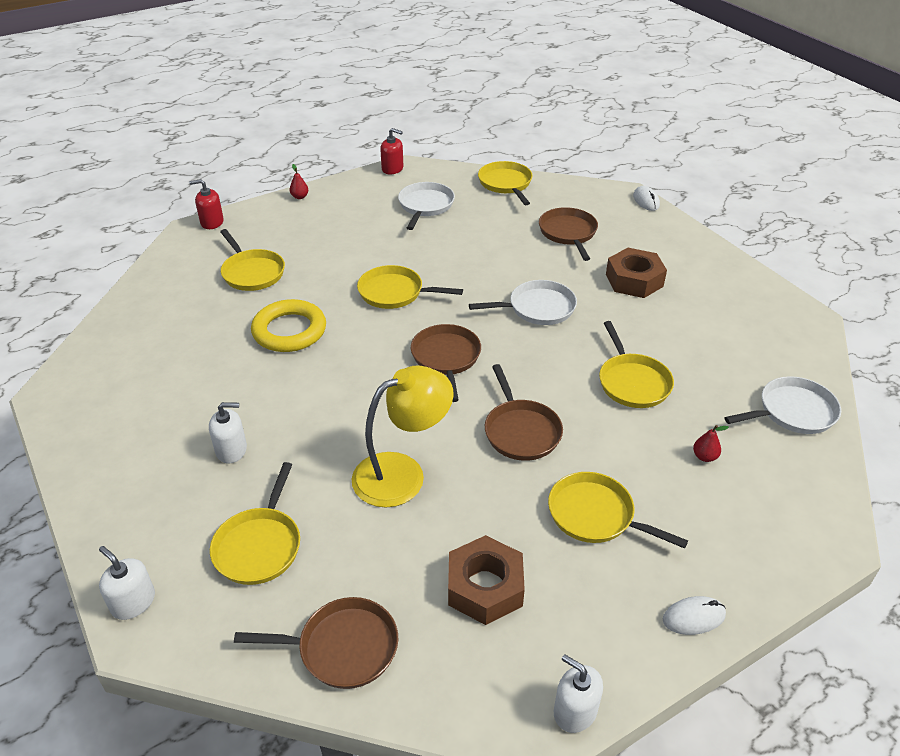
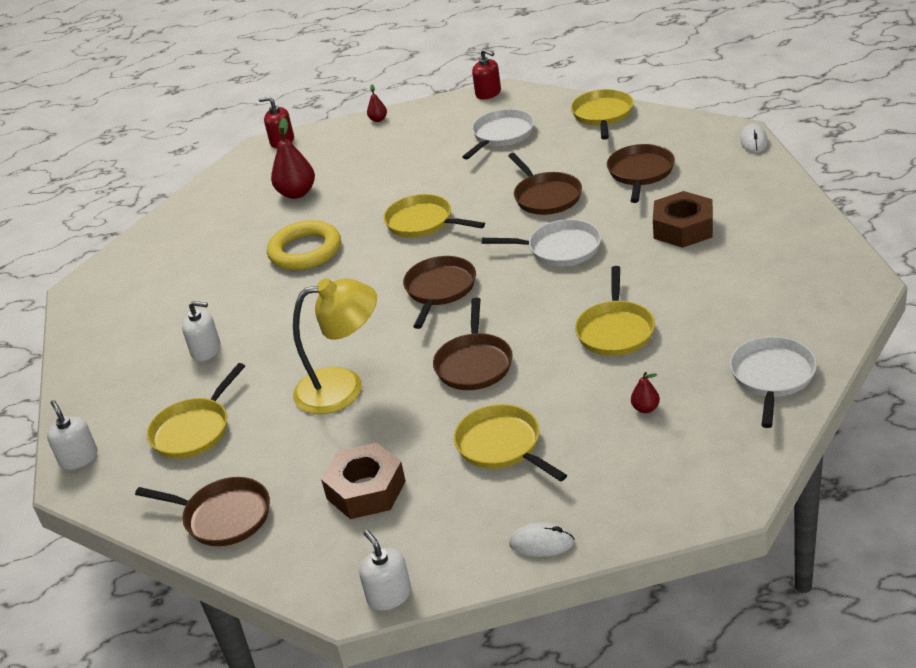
camera: 25 degrees right, 5 degrees down
yellow pan [220,229,285,291] -> red pear [271,118,315,199]
white pan [724,376,841,434] -> white pan turned 75 degrees counterclockwise [730,336,817,428]
none -> brown pan [508,153,582,215]

